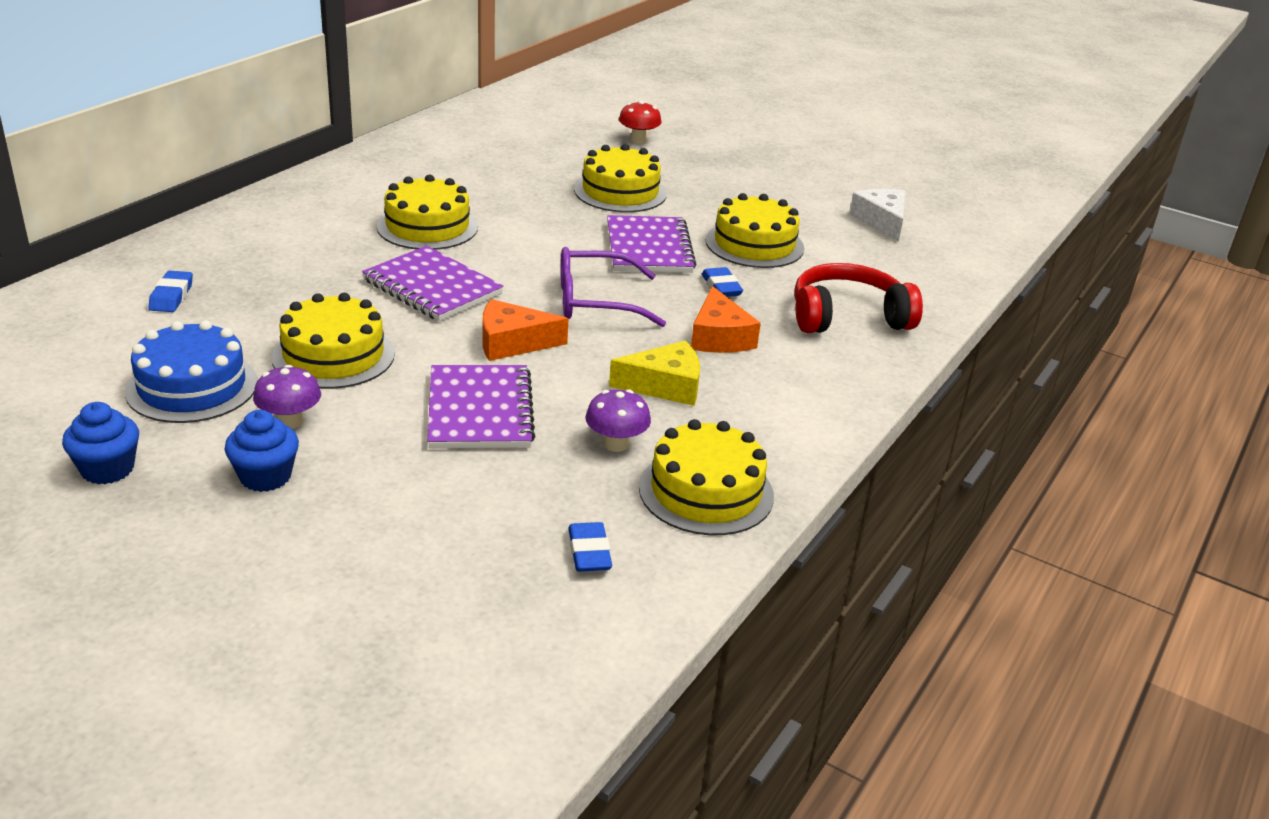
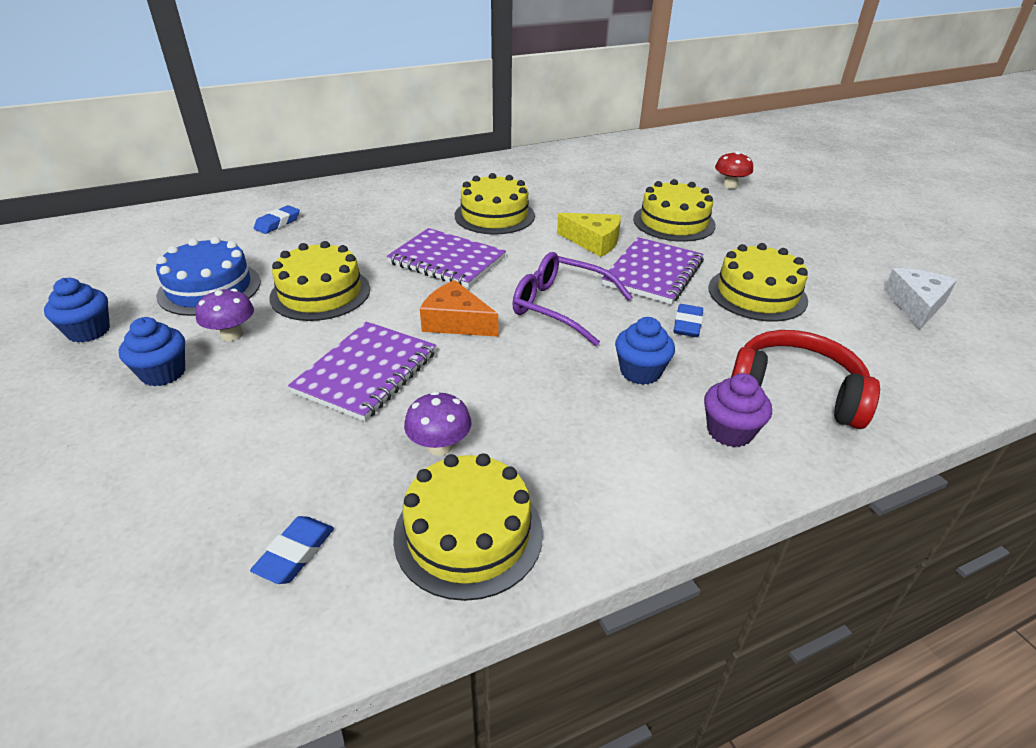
camera: 35 degrees right, 5 degrees up
purple notebook [362,246,504,321] -> purple notebook turned 45 degrees counterclockwise [387,228,506,288]
yellow cheese [609,341,700,406] -> yellow cheese moved to [557,213,621,257]
orange cheese [691,286,761,353] -> blue cupcake [615,317,675,385]
none -> purple cupcake [704,373,772,447]

